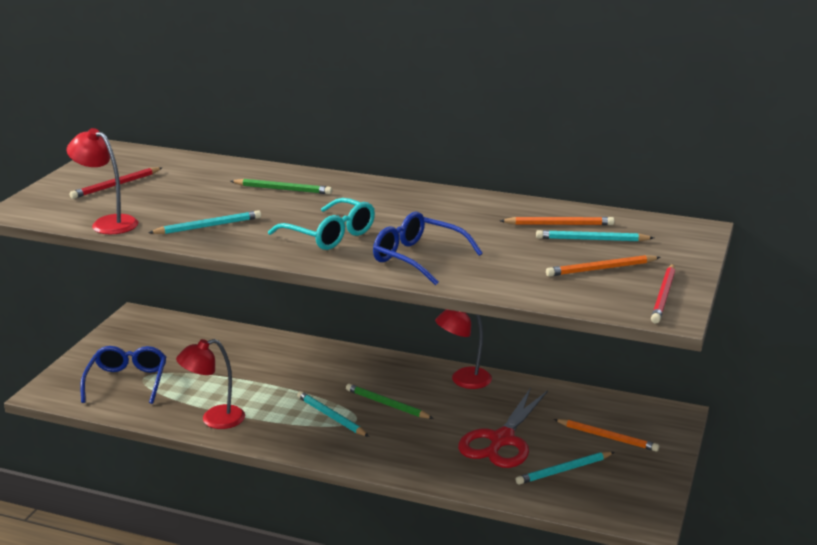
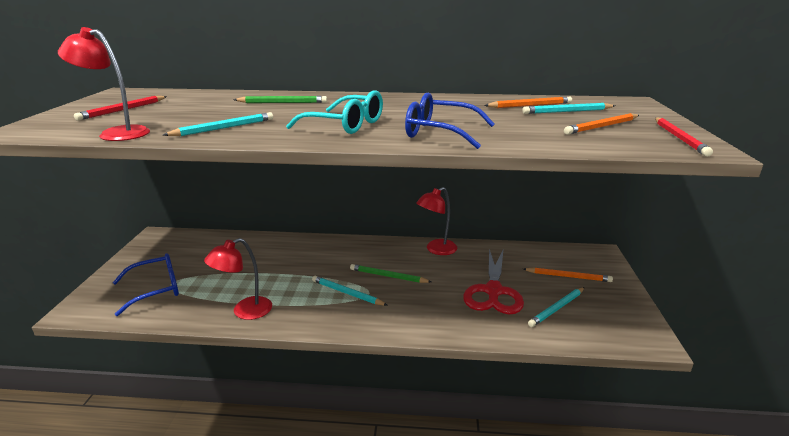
camera: 15 degrees left, 0 degrees up
blue glasses [80,346,166,404] -> blue glasses turned 75 degrees clockwise [112,253,179,316]

